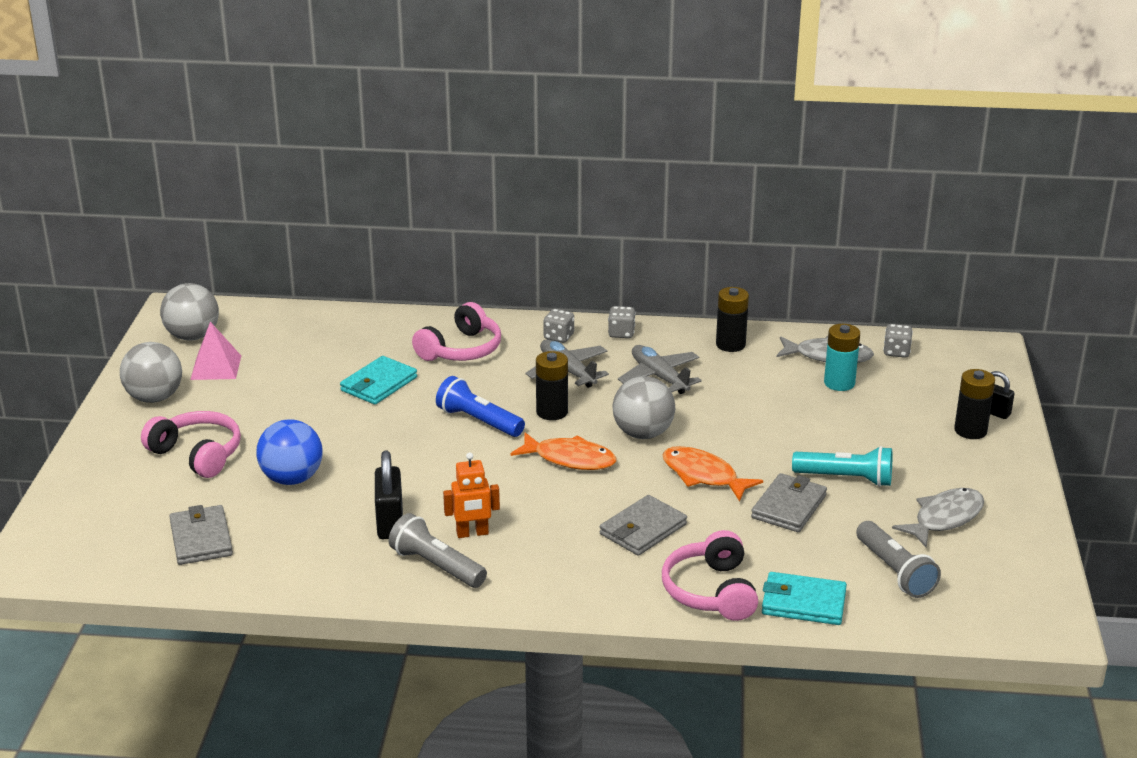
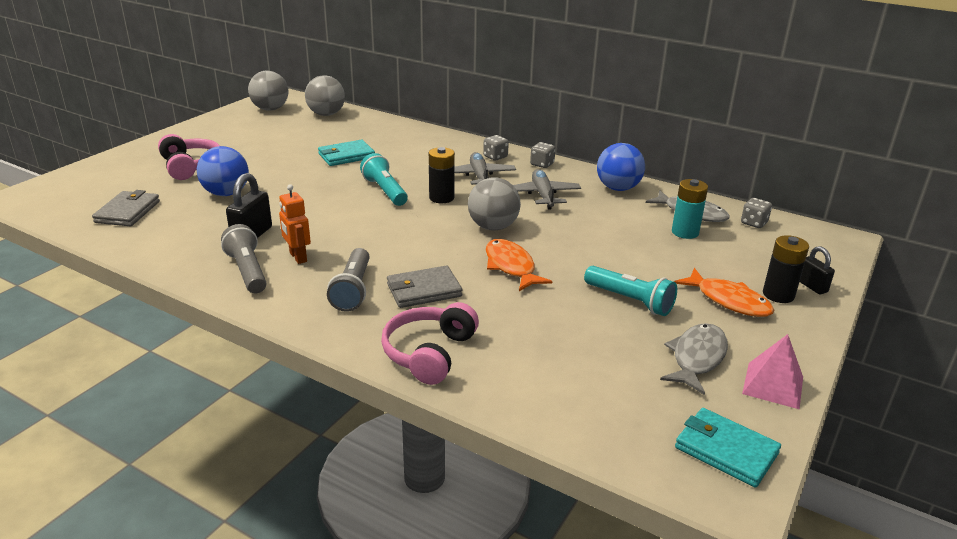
camera: 25 degrees right, 0 degrees up
grey ball [120,342,182,403] -> grey ball moved to [305,75,345,116]
pink pyramid [190,322,241,380] -> pink pyramid moved to [742,334,803,409]
pink headphones [412,302,501,361] -> none
blue flashlight [436,376,525,437] -> turquoise flashlight [360,153,408,206]
orange robot [443,452,500,538] -> orange robot turned 45 degrees clockwise [279,184,311,264]
orange fish [510,433,617,470] -> orange fish moved to [674,268,774,317]
black battery [716,287,749,352] -> blue ball [597,143,645,191]
grey wallet [751,473,827,532] -> none
turquoise wallet [762,572,847,625] -> turquoise wallet moved to [675,408,781,488]
grey flashlight [856,521,941,598] -> grey flashlight moved to [327,248,370,312]
grey fish [892,488,984,547] -> grey fish turned 45 degrees counterclockwise [660,323,728,395]

